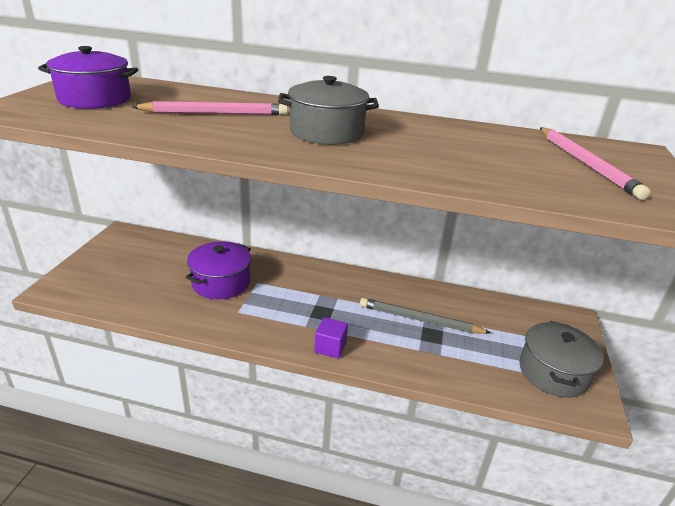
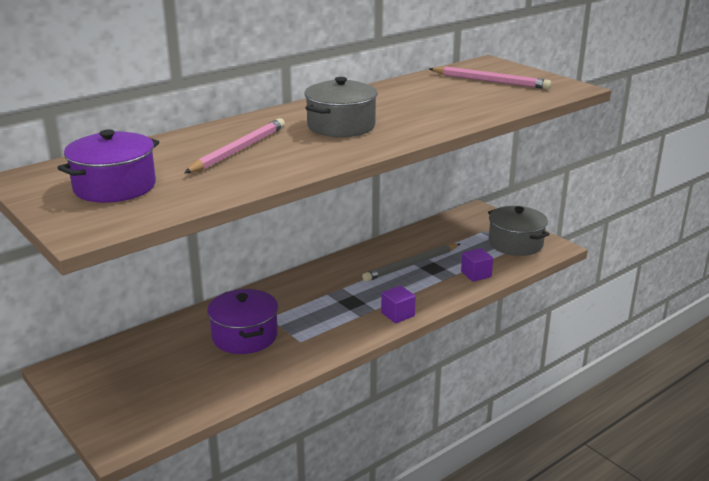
camera: 50 degrees left, 5 degrees down
none -> purple cube [461,248,493,282]

